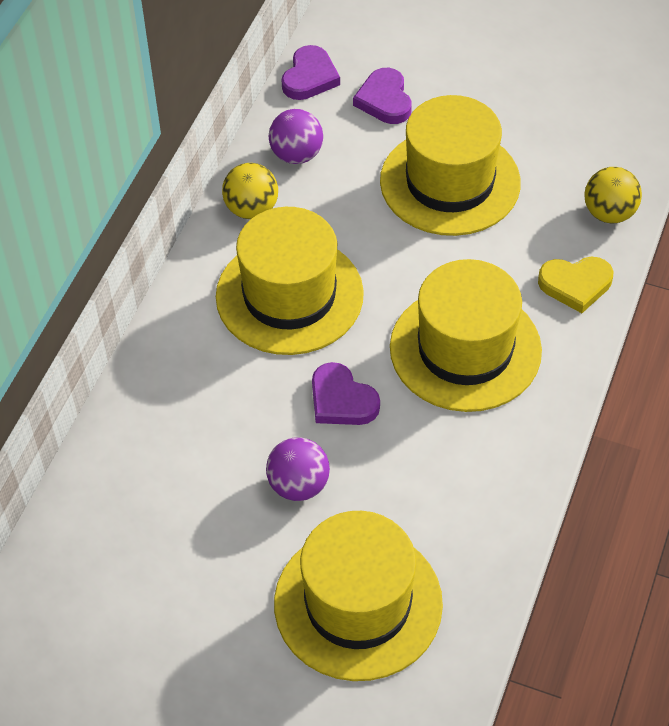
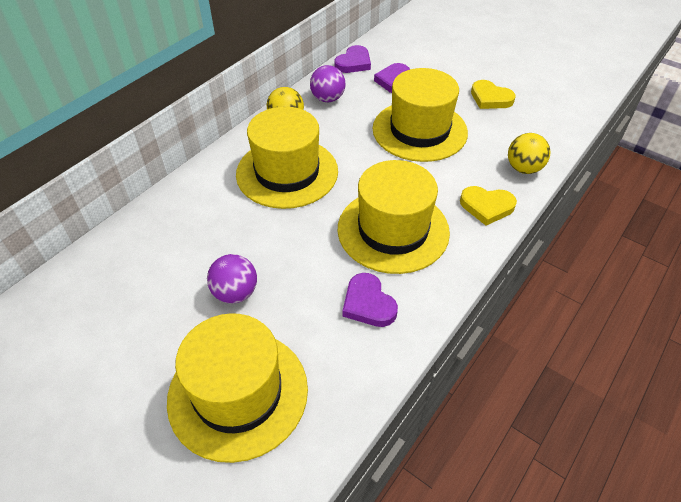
camera: 15 degrees right, 5 degrees down
purple heart [312,362,380,425] -> purple heart moved to [343,273,398,327]
none -> yellow heart [471,80,516,109]

